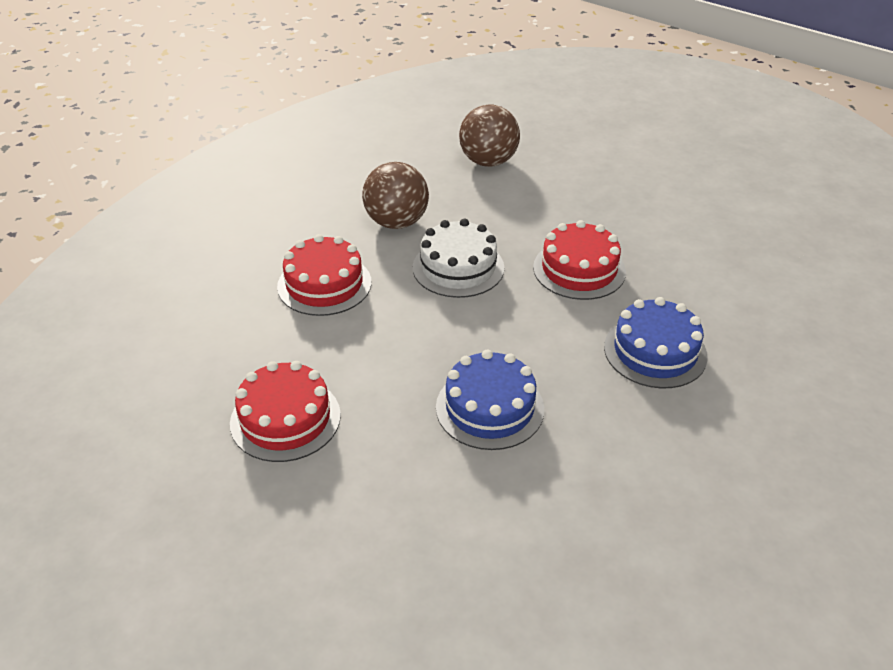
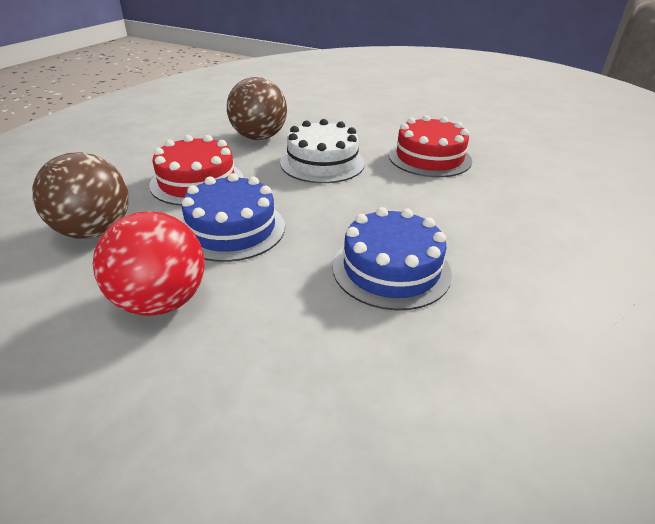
camera: 10 degrees left, 5 degrees down
red cake [230,361,341,462] -> red ball [93,211,205,316]
brown ball [459,104,520,167] -> brown ball moved to [32,152,129,239]
blue cake [604,297,708,389] -> blue cake moved to [182,173,285,262]

